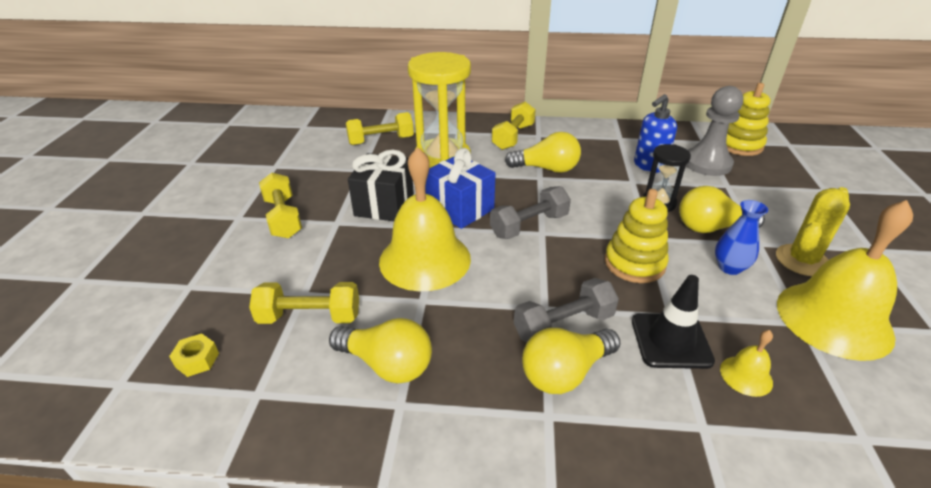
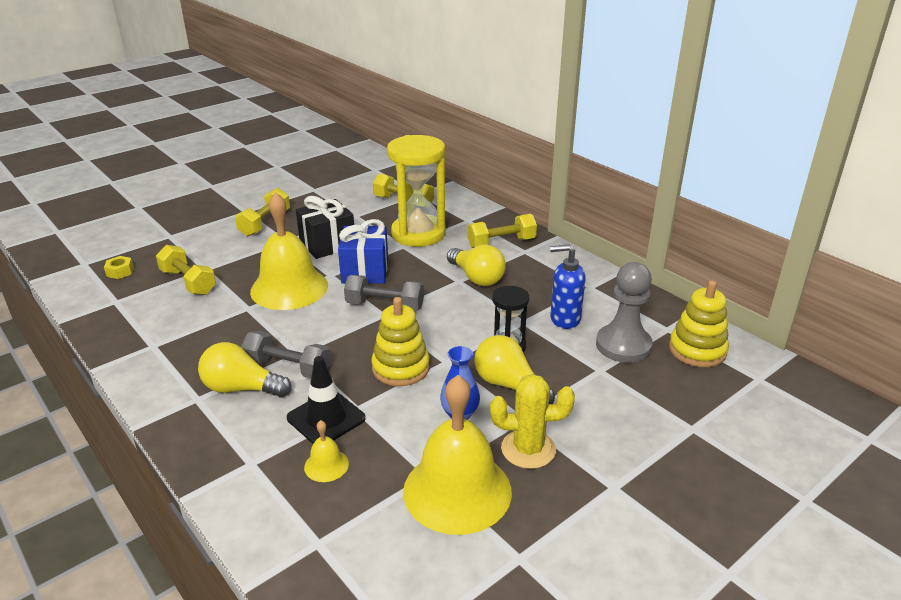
camera: 45 degrees right, 5 degrees down
yellow light bulb [329,318,432,383] -> none

